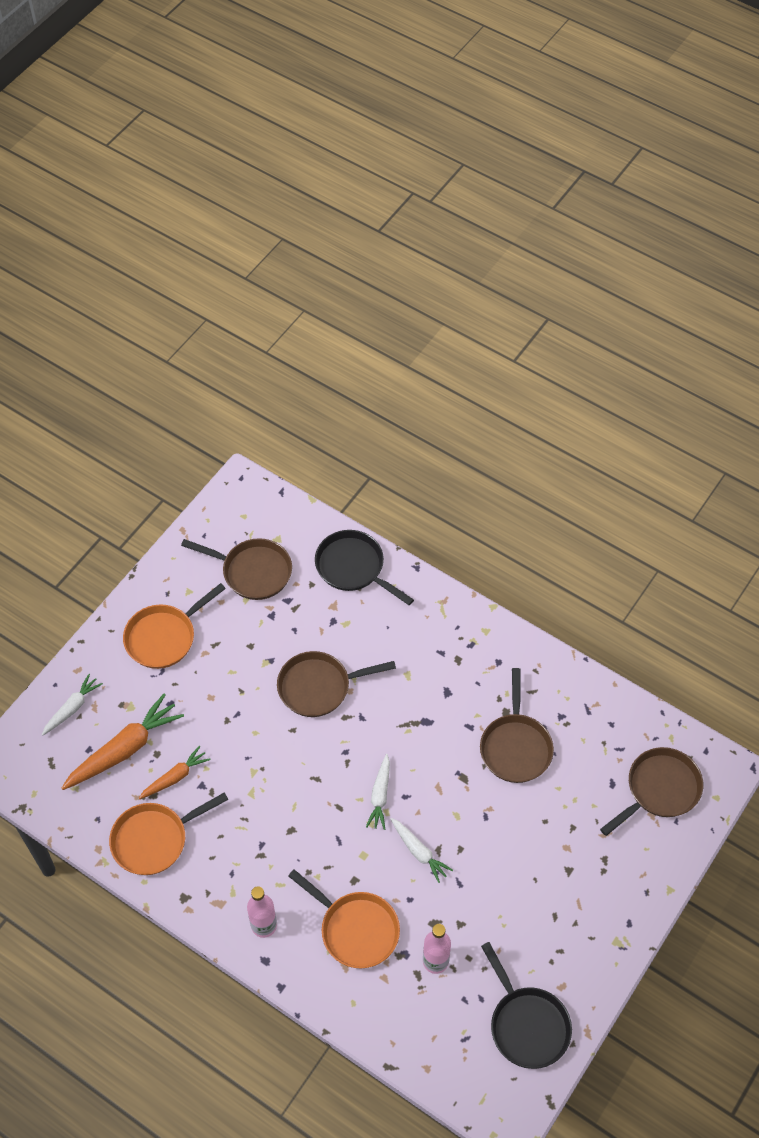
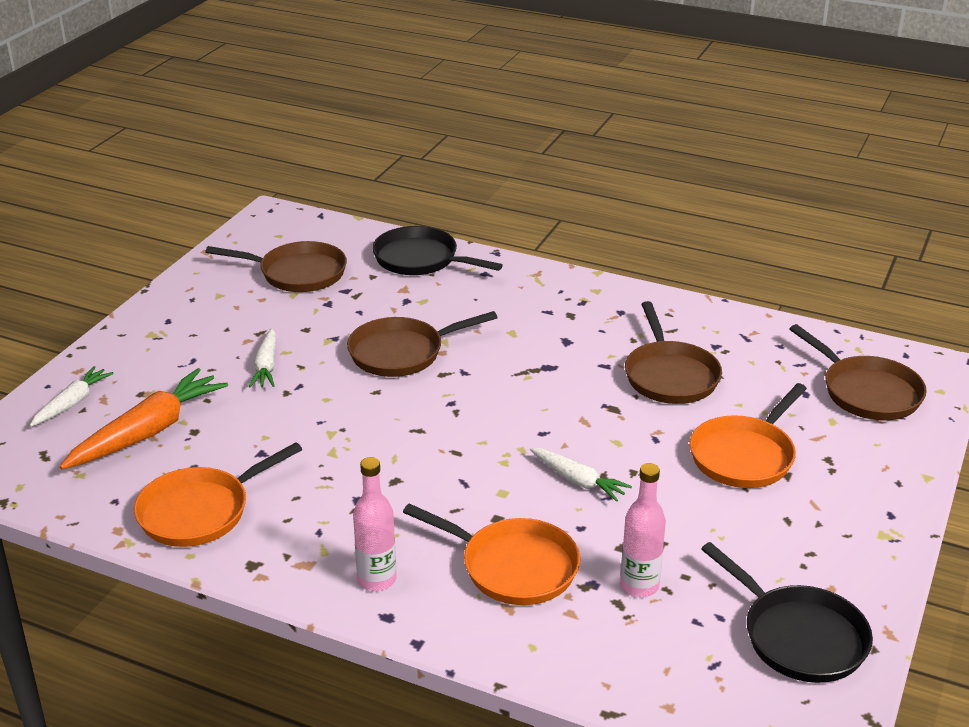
camera: 10 degrees left, 25 degrees down
orange pan [123,583,226,669] -> orange pan moved to [690,383,807,488]
orange carrot [138,746,211,799] -> none
white carrot [366,754,390,830] -> white carrot moved to [249,328,276,387]
brown pan [600,747,703,836] -> brown pan turned 105 degrees clockwise [790,324,927,420]

